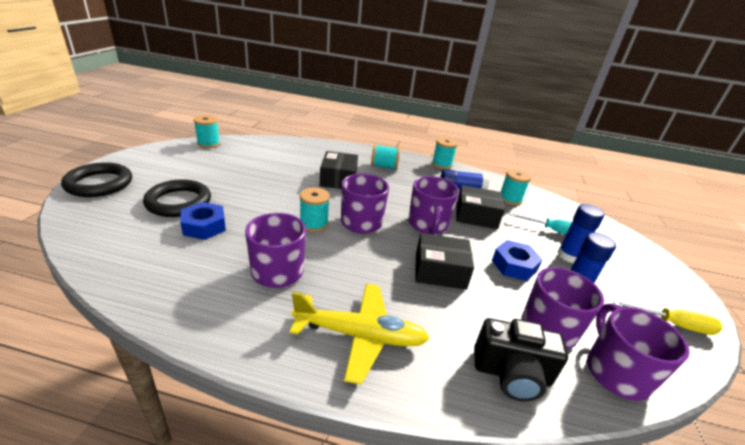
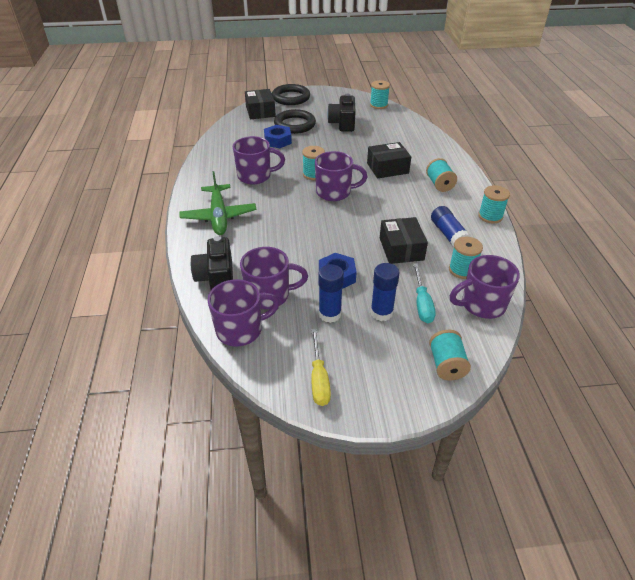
camera: 75 degrees right, 10 degrees up
yellow plane [289,283,429,385] -> green plane [180,171,256,235]
purple mug [408,176,459,235] -> purple mug moved to [450,255,520,319]
black box [415,233,474,290] -> black box moved to [245,89,276,119]
none -> black camera [327,94,355,132]
none -> turquoise spool [429,330,471,380]

